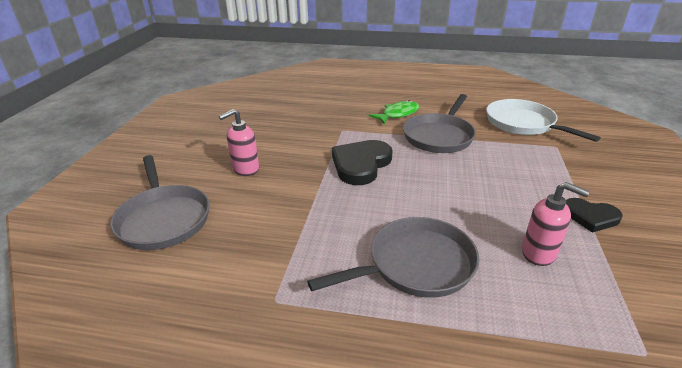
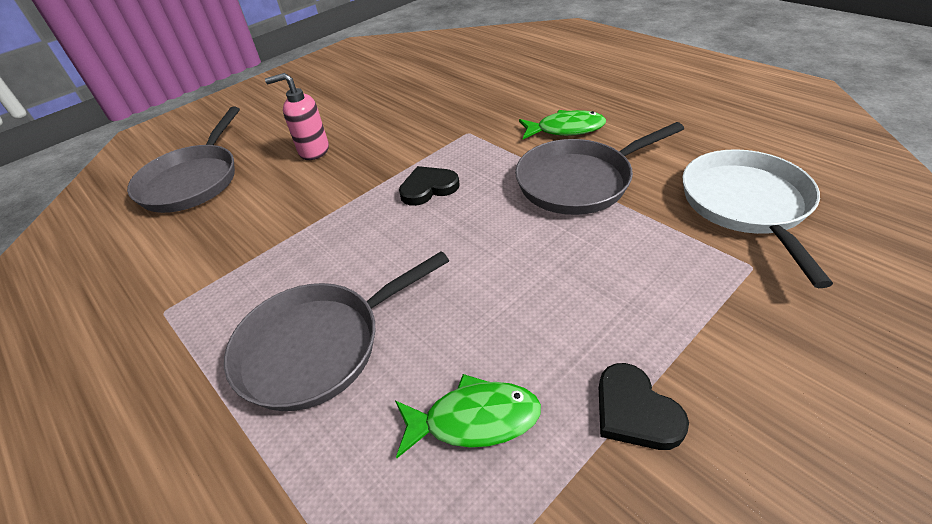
camera: 40 degrees right, 10 degrees up
grey pan [307,217,480,298] -> grey pan turned 135 degrees clockwise [224,251,449,411]
black heart [332,140,393,185] -> black heart [399,166,460,206], size x0.61
pink soap dispenser [522,182,590,266] -> green fish [395,374,541,458]

